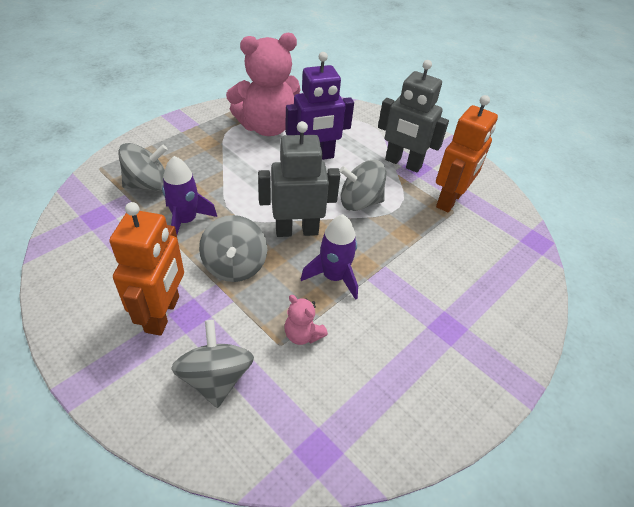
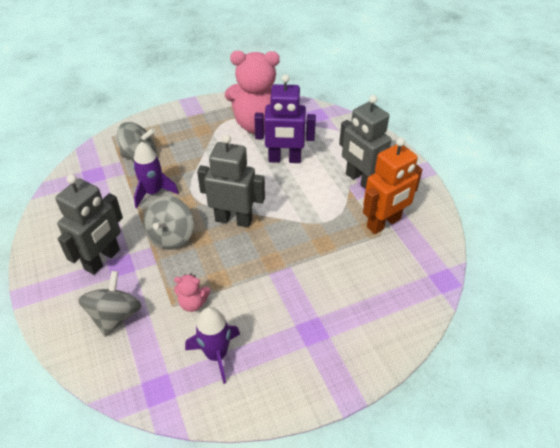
camera: 25 degrees right, 0 degrees up
orange robot [110,202,184,336] -> grey robot [55,174,123,275]
pink teddy bear [284,295,328,345] -> pink teddy bear turned 60 degrees counterclockwise [174,274,210,312]
purple rocket [301,214,358,300] -> purple rocket moved to [185,307,240,384]
grey spinning top [339,160,386,211] -> none

